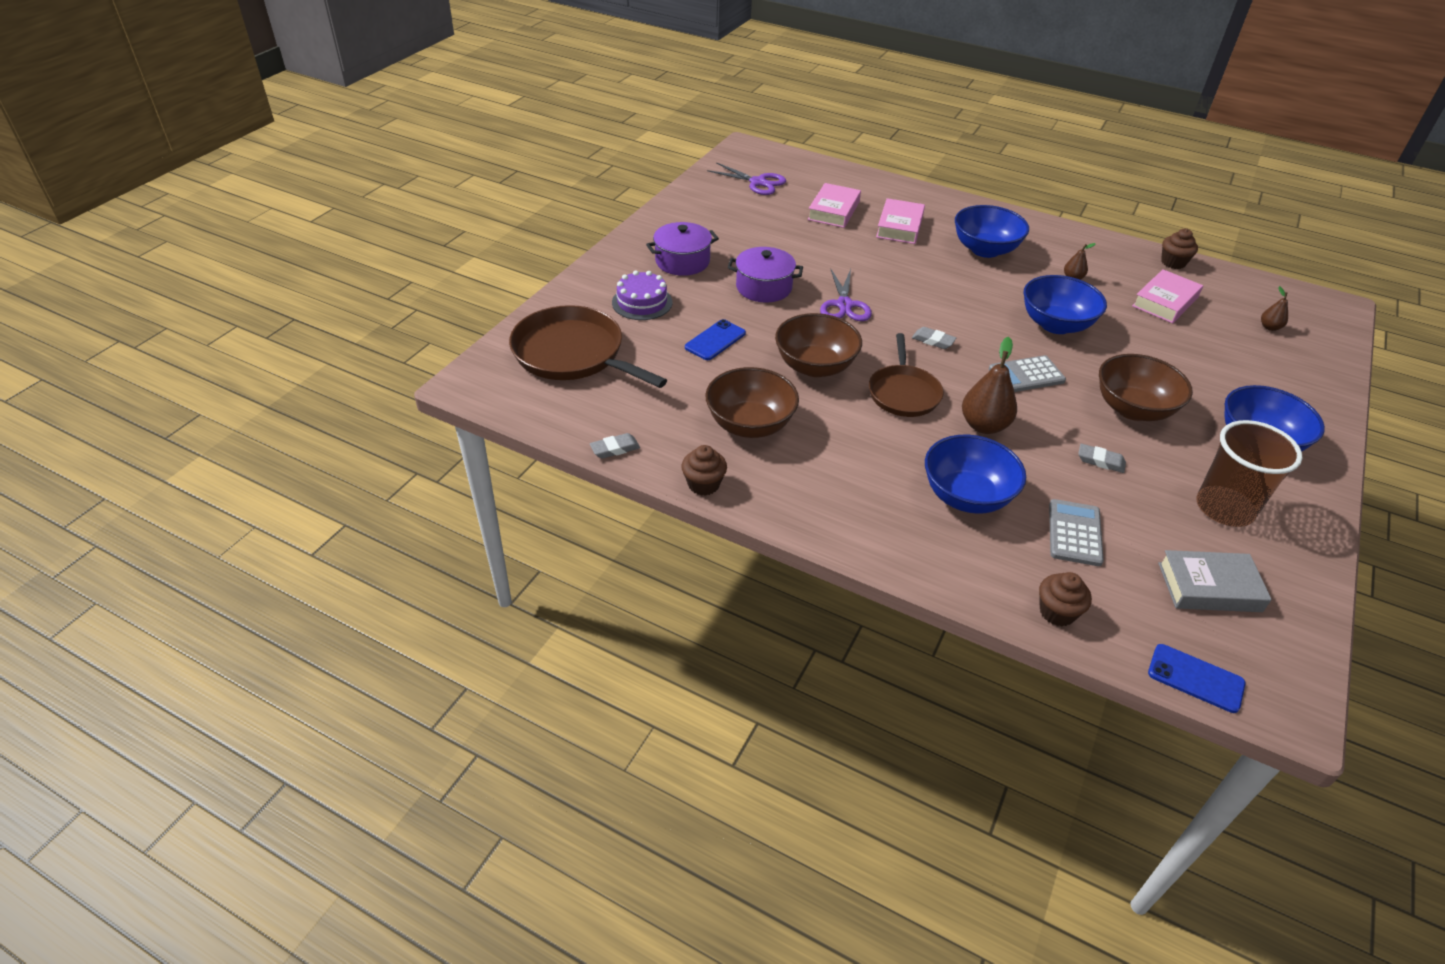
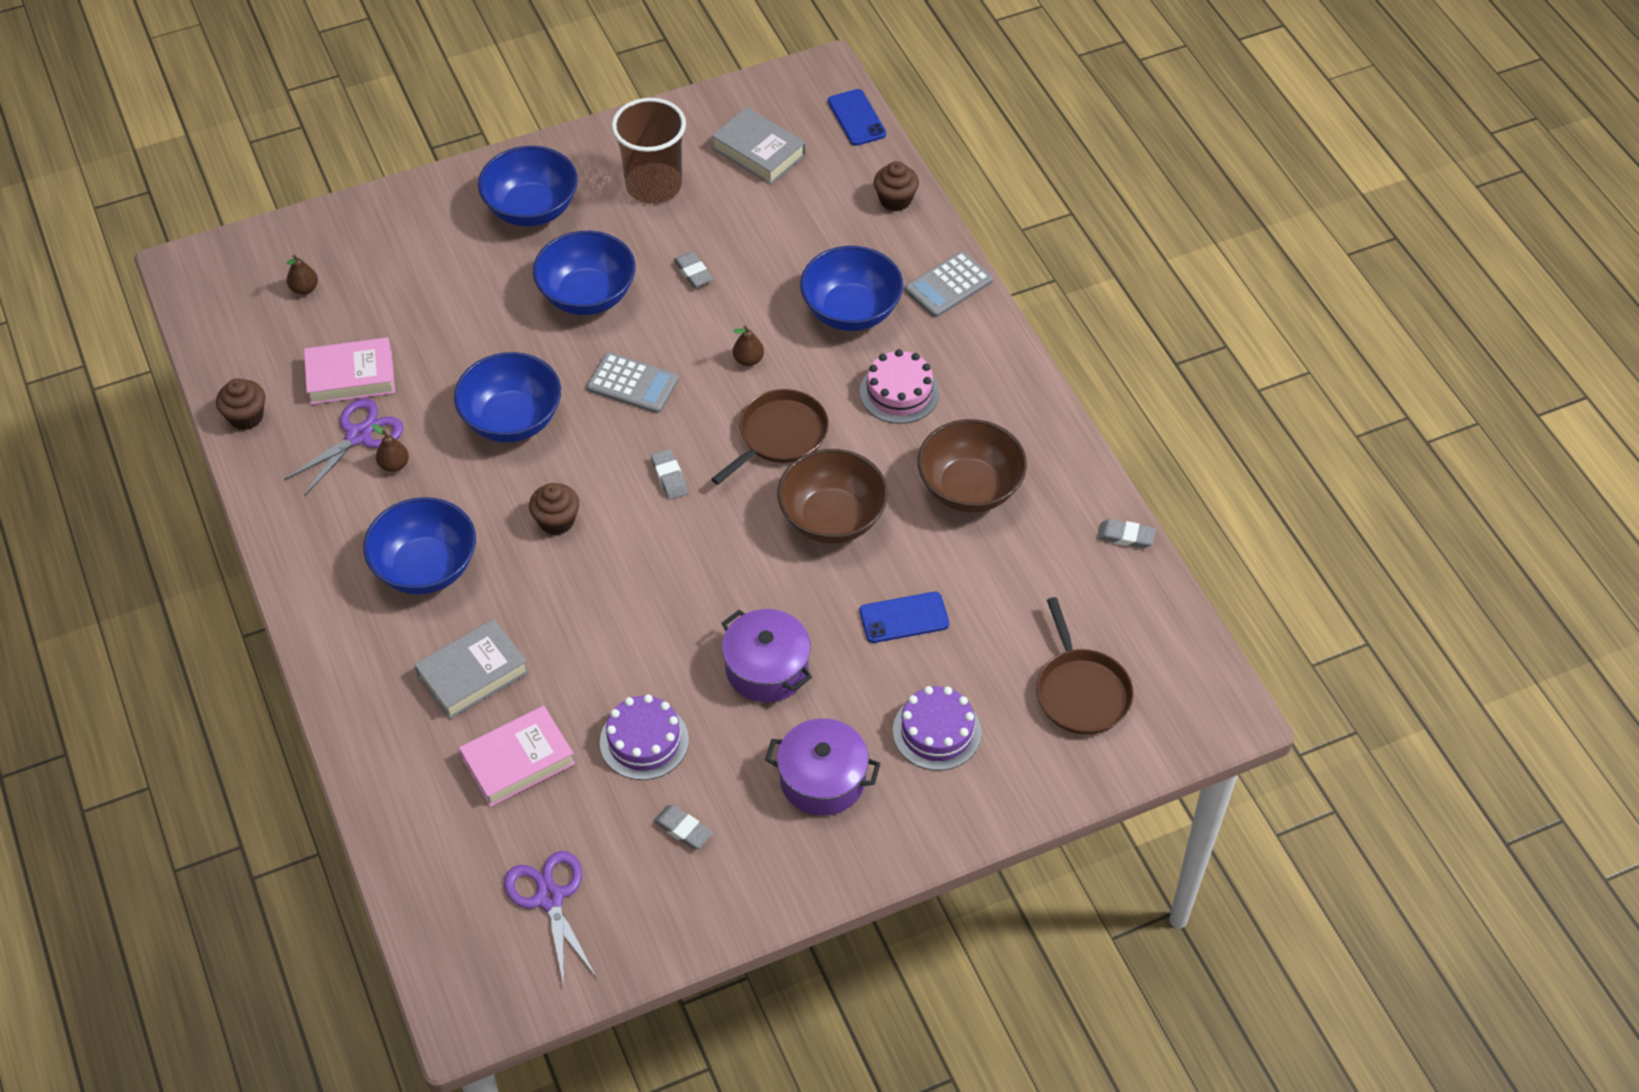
camera: 140 degrees left, 10 degrees up
brown pan [509,305,667,388] -> brown pan [1036,597,1134,735], size x0.64
brown cupcake [681,445,727,496] -> brown cupcake moved to [529,483,579,535]
purple scissors [820,269,872,321] -> purple scissors moved to [284,398,404,496]
pink book [876,198,925,244] -> grey book [414,619,529,719]
brown pear [962,337,1017,434] -> brown pear [733,326,764,366], size x0.52
grey calculator [1049,499,1104,566] -> grey calculator moved to [905,251,993,317]
brown bowl [1099,354,1193,421] -> blue bowl [533,231,636,315]
none -> purple cake [600,694,689,780]
none -> grey eraser [653,805,712,849]
none -> pink cake [860,349,939,424]

